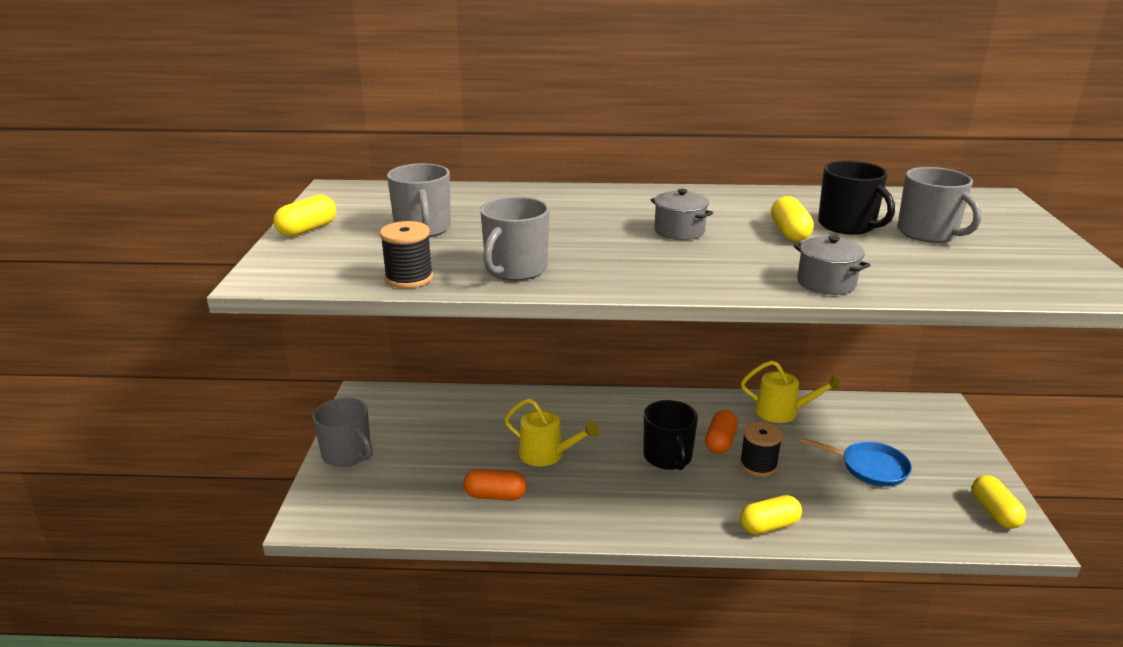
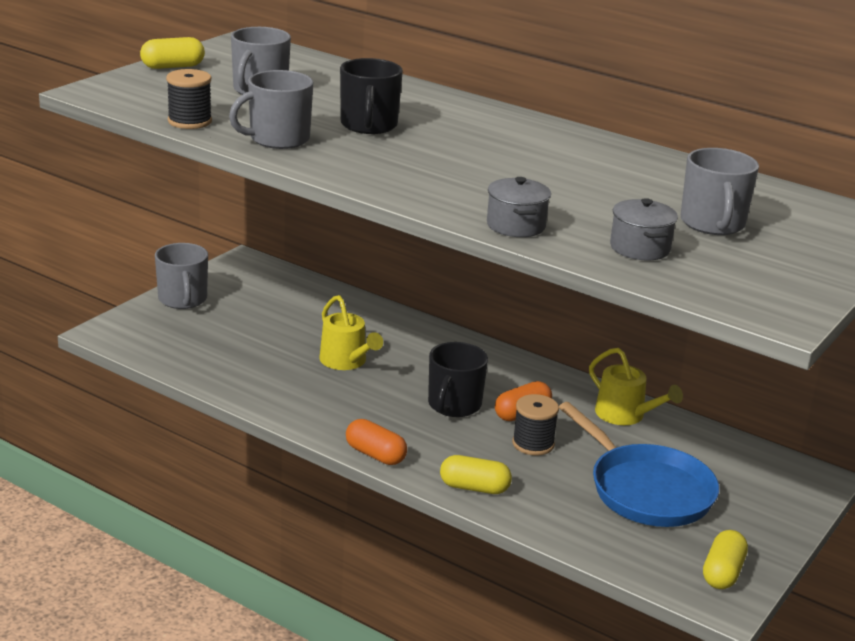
camera: 30 degrees right, 0 degrees up
orange capsule [463,469,527,500] -> orange capsule moved to [346,419,407,465]
grey pot [651,189,713,240] -> grey pot moved to [610,198,678,260]
yellow capsule [771,196,814,242] -> none
blue pan [801,437,912,487] -> blue pan [559,402,719,527], size x1.63
black mug [818,161,895,235] -> black mug moved to [340,58,403,134]

